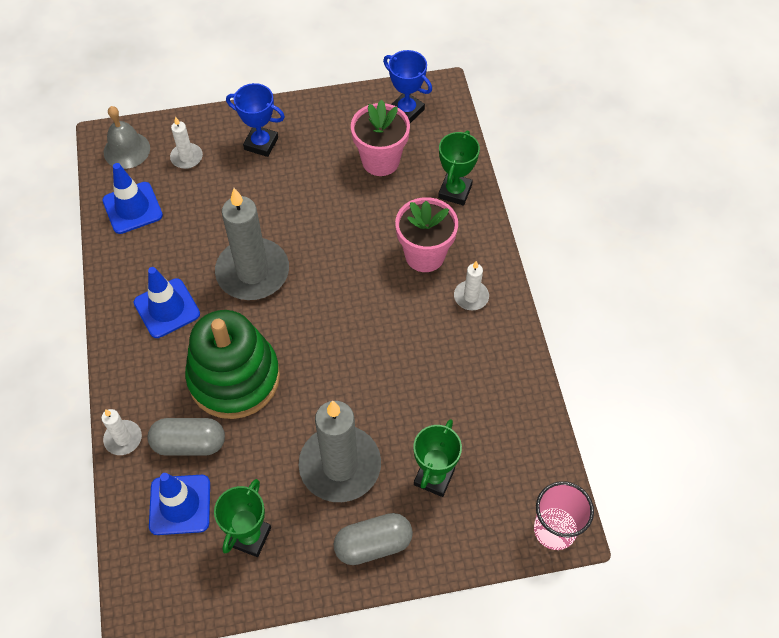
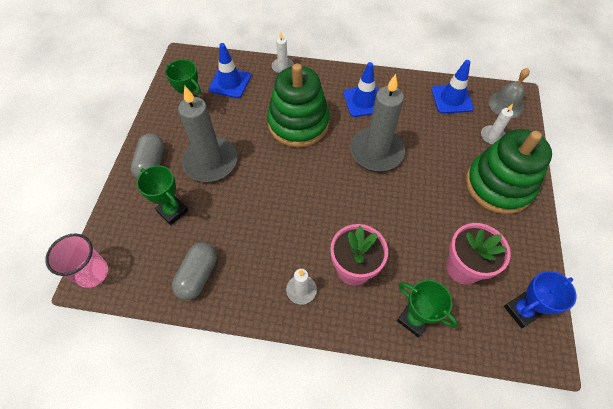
camera: 110 degrees right, 0 degrees up
grey capsule [148,418,225,456] -> grey capsule moved to [172,242,217,300]
blue trophy [226,83,285,157] -> green stacking toy [466,129,552,214]

